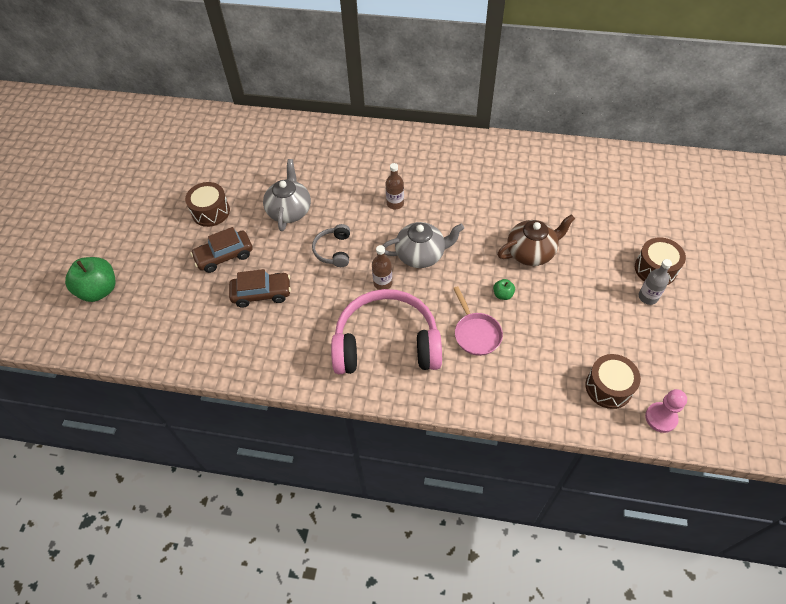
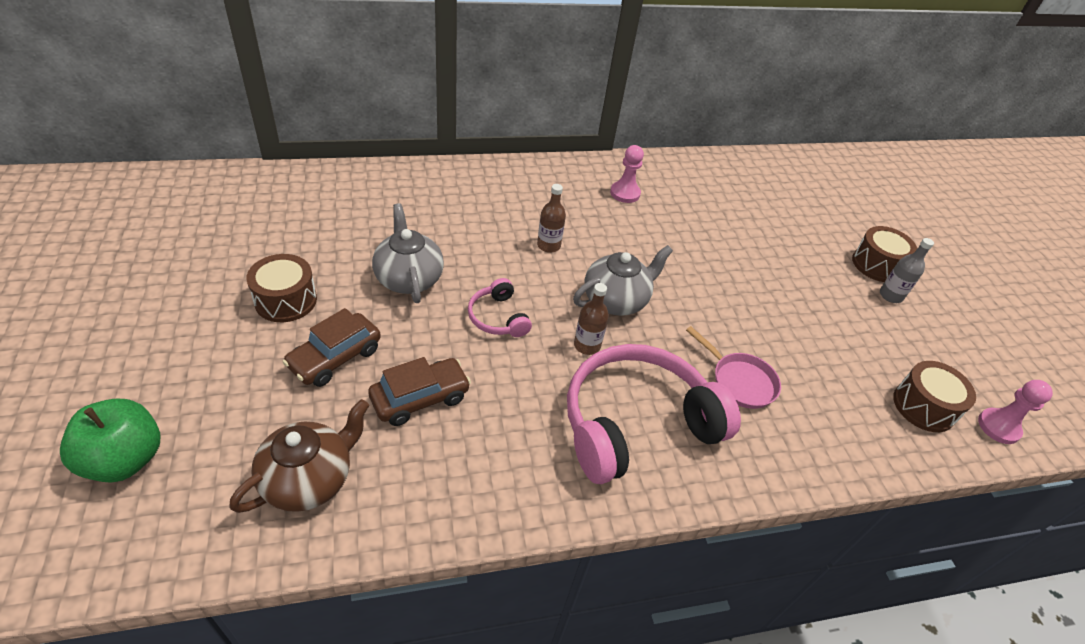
camera: 30 degrees left, 10 degrees down
grey headphones [312,224,350,267] -> pink headphones [468,278,532,337]
green apple [493,279,515,300] -> none
brown teapot [497,214,575,266] -> brown teapot moved to [229,399,369,513]
none -> pink pawn [610,145,644,203]

